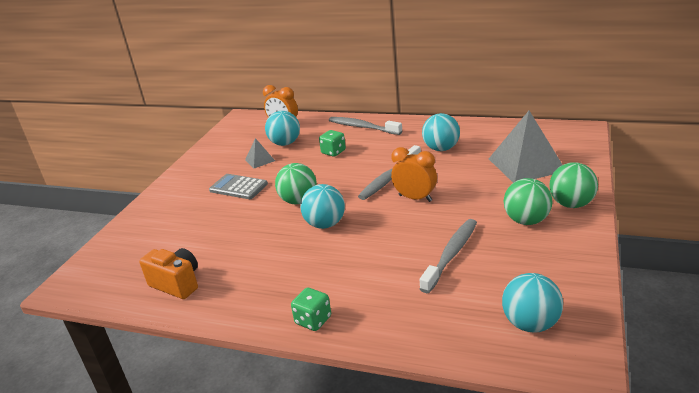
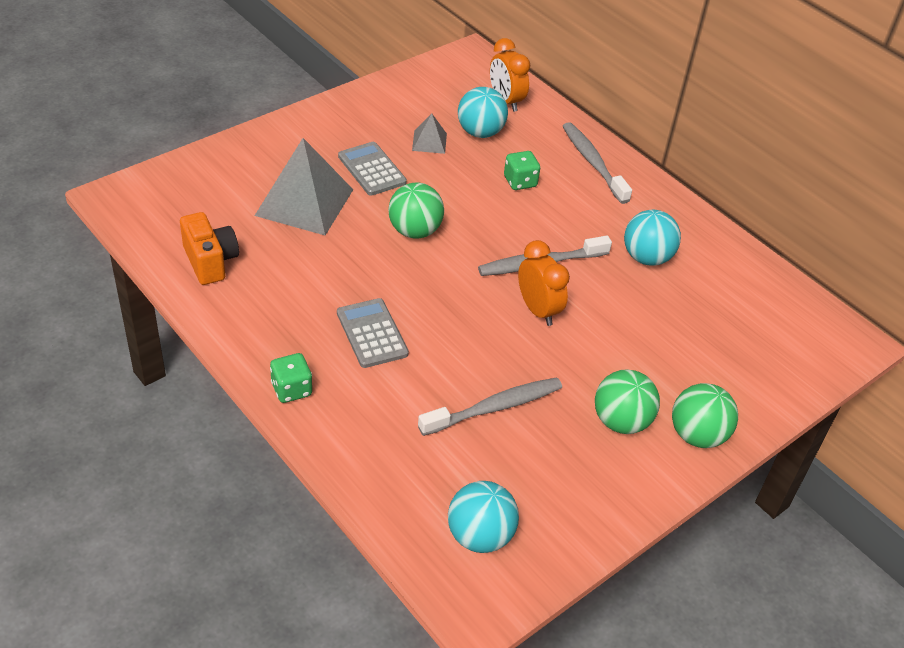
camera: 25 degrees right, 15 degrees up
turquoise ball [300,184,345,229] -> none
grey pyramid [489,111,563,183] -> grey pyramid moved to [255,138,353,235]
none -> grey calculator [337,298,409,368]

